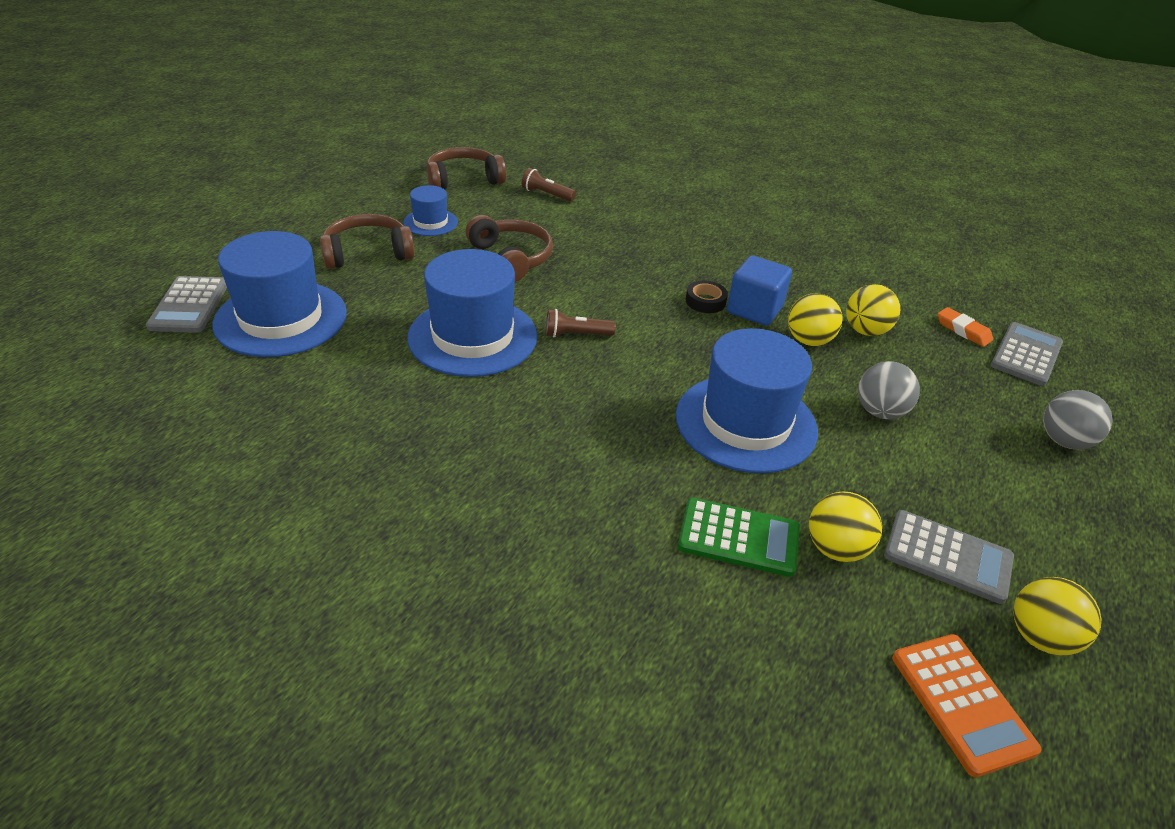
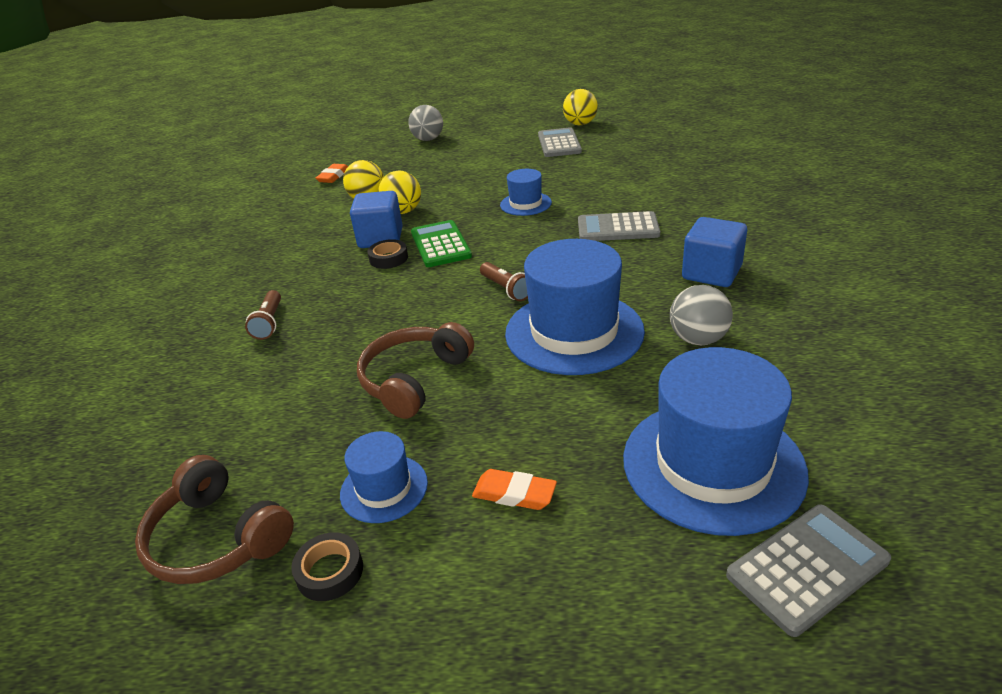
camera: 115 degrees left, 5 degrees down
brown headphones [320,214,414,269] -> orange eraser [472,469,557,510]
brown flashlight [522,168,576,201] -> brown flashlight moved to [245,290,281,340]
blue hat [676,328,818,473] -> blue hat [500,169,552,216], size x0.50
green calculator [678,498,800,577] -> green calculator moved to [411,220,472,267]
yellow ball [809,491,882,562] -> none
grey ball [858,361,920,419] -> grey ball moved to [670,285,733,345]
orange calculator [892,634,1041,777] -> none
grey calculator [991,322,1063,386] -> grey calculator moved to [578,211,660,241]
none -> black tape [291,532,363,601]
none -> blue cube [682,217,747,287]

